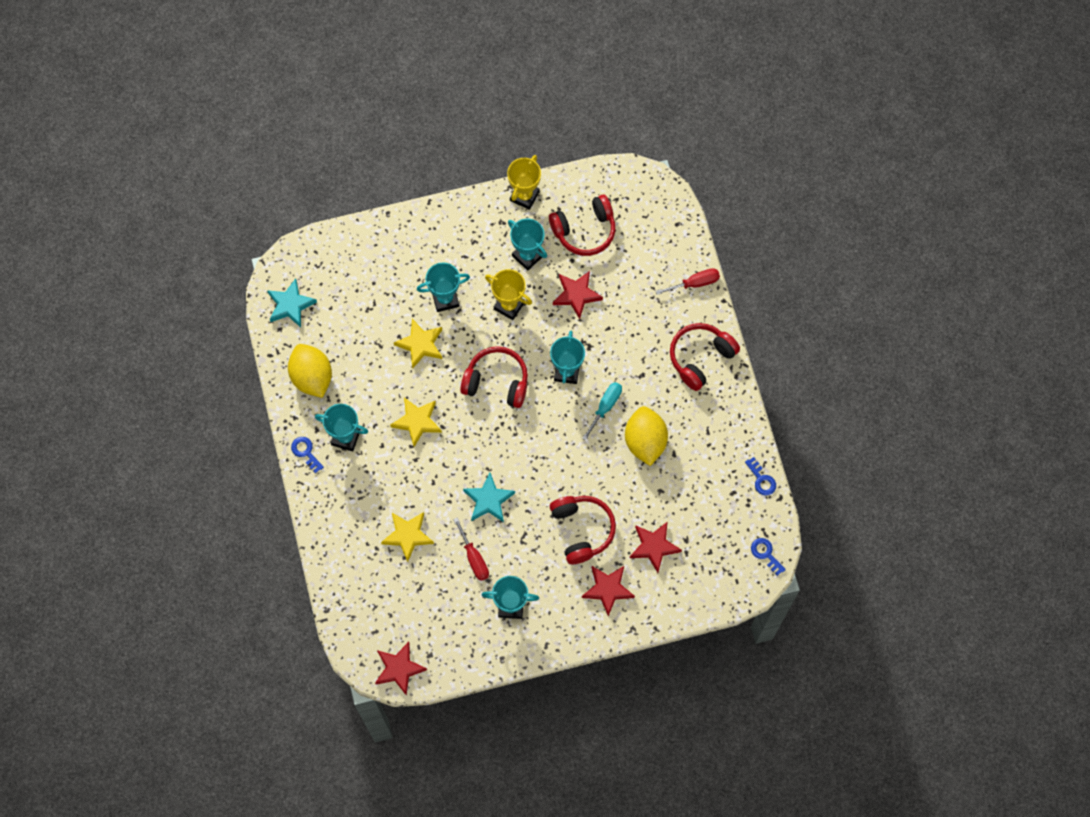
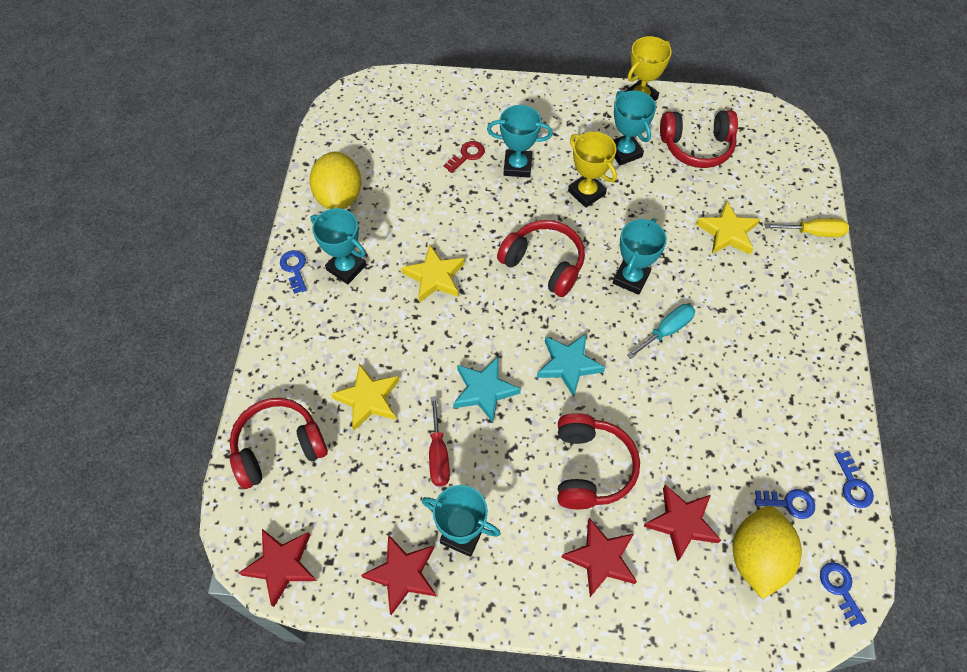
camera: 20 degrees right, 10 degrees down
turquoise star [267,278,317,327] -> turquoise star moved to [537,334,605,397]
yellow star [394,319,442,369] -> yellow star moved to [696,201,760,255]
red star [553,271,603,319] -> red star moved to [361,534,436,615]
yellow lemon [625,406,668,466] -> yellow lemon moved to [733,506,802,599]
red screwdriver [656,268,720,295] -> yellow screwdriver [765,218,849,237]
red headphones [670,323,740,391] -> red headphones moved to [230,398,328,489]
none -> red key [444,141,485,173]
none -> blue key [755,489,815,519]

